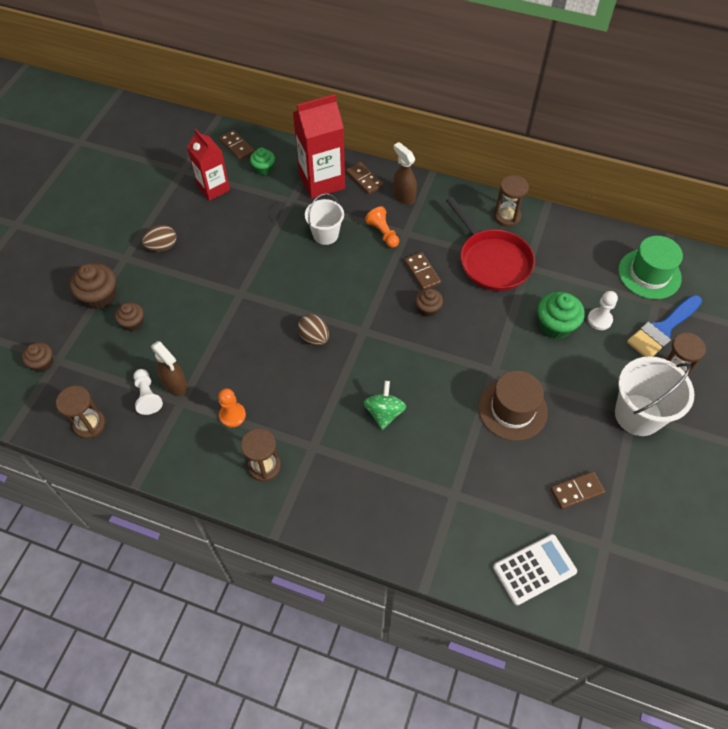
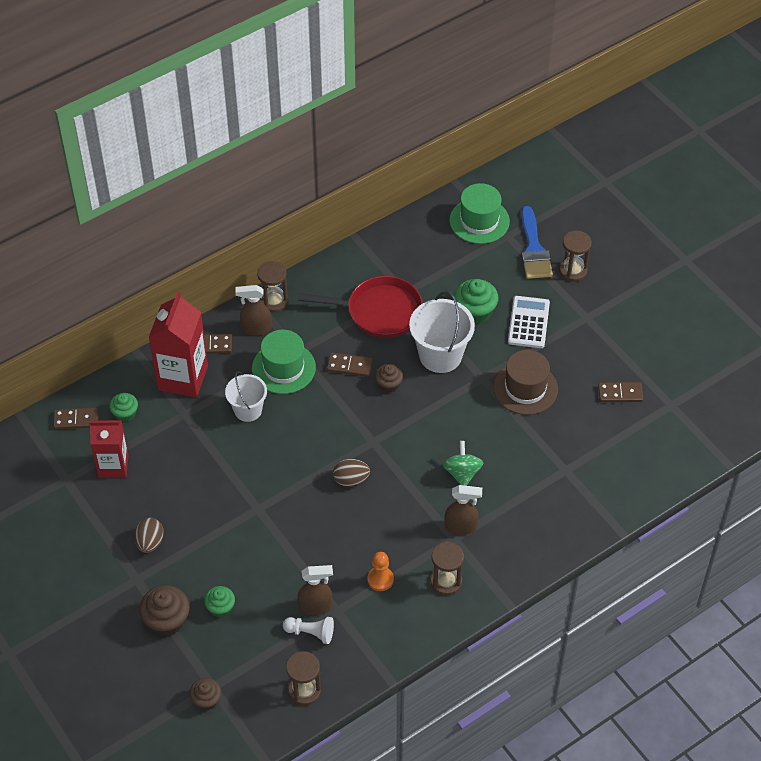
camera: 55 degrees left, 5 degrees down
brown cupcake [115,302,144,331] -> green cupcake [204,586,235,617]
green spinning top [364,381,406,430] -> green spinning top turned 45 degrees clockwise [442,441,483,486]
orange pawn [365,207,399,248] -> green hat [252,330,316,394]
white calculator [493,534,577,605] -> white calculator moved to [508,296,550,348]
brown hourglass [494,175,529,227] -> brown hourglass moved to [257,261,288,312]
brown domino [550,471,605,509] -> brown domino turned 75 degrees clockwise [598,382,643,402]
white pawn [588,291,618,330] -> none
white bucket [615,356,694,436] -> white bucket moved to [409,291,475,373]
none -> brown spray bottle [445,485,482,535]

